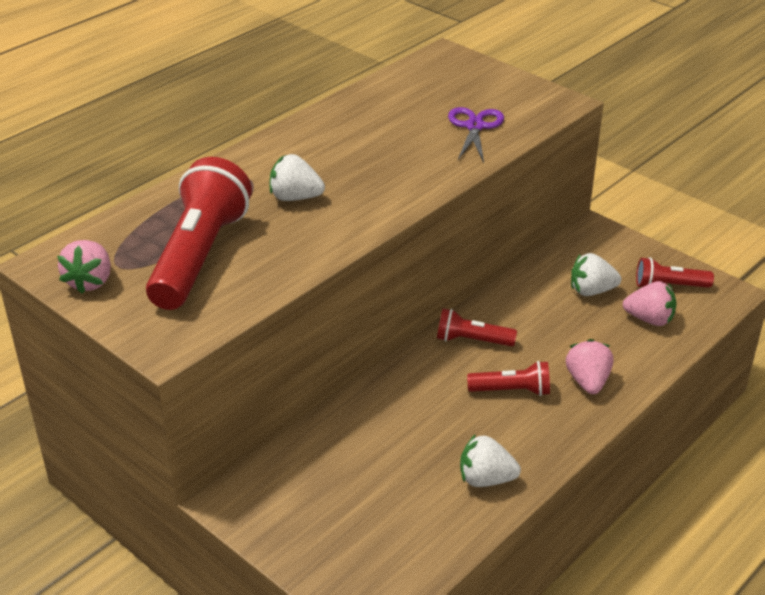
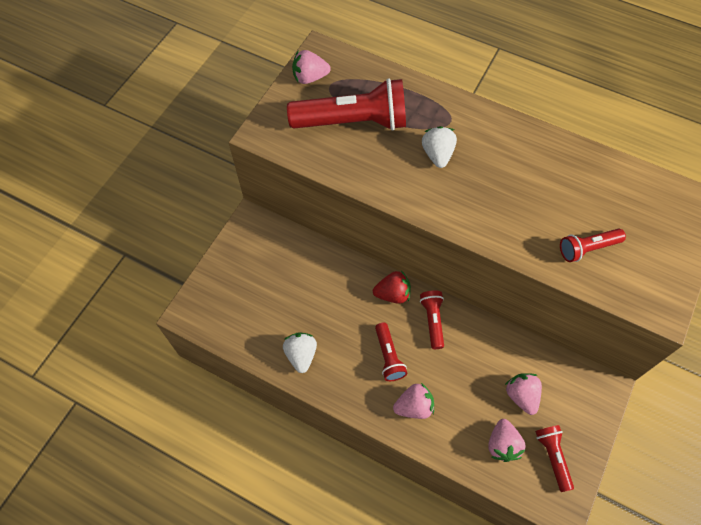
camera: 75 degrees right, 25 degrees up
purple scissors [448,107,504,163] -> red flashlight [560,229,626,262]
white strawberry [571,253,621,296] -> pink strawberry [505,373,542,415]
none -> red strawberry [373,270,411,304]

